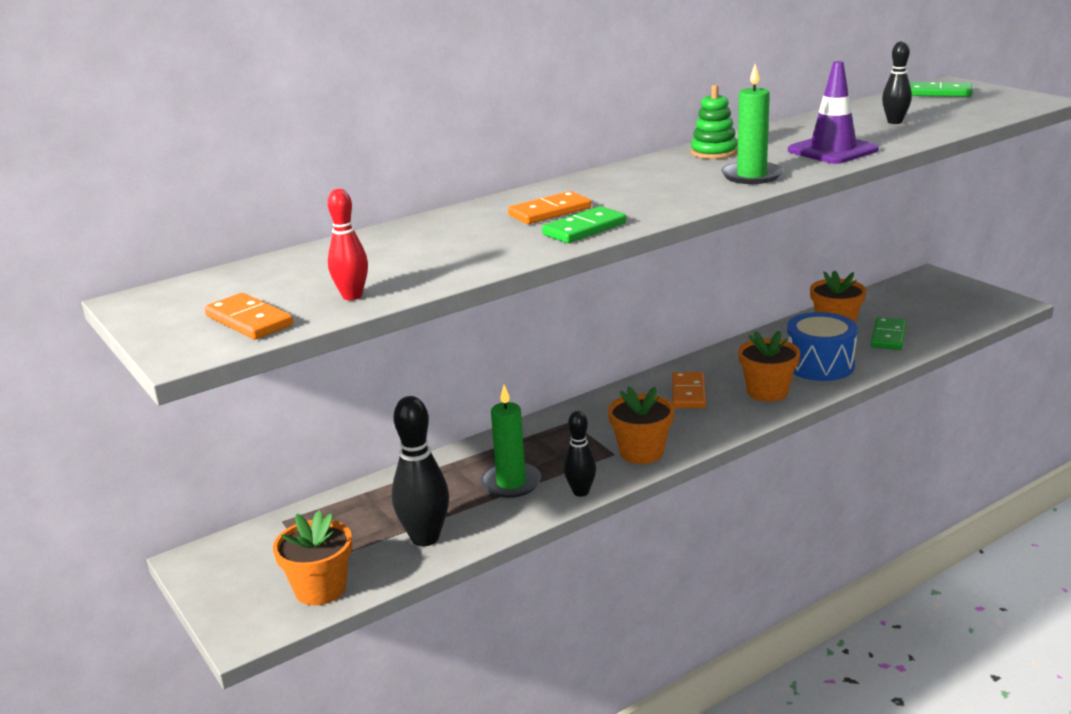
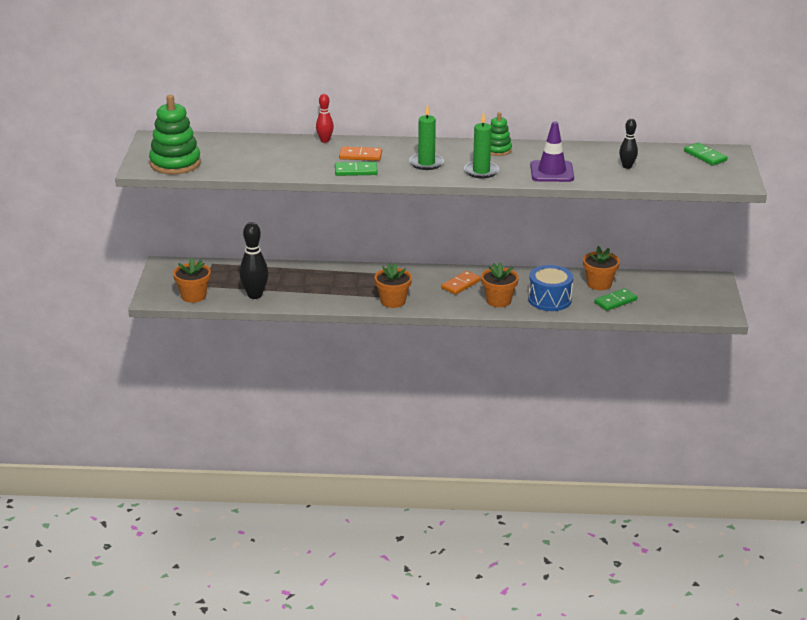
camera: 35 degrees right, 5 degrees up
orange domino [204,293,293,339] -> green stacking toy [149,95,201,174]
red bowling pin [328,189,368,300] -> red bowling pin moved to [316,94,334,143]
green candle [481,385,541,498] -> green candle moved to [409,104,444,170]
black bowling pin [564,411,596,497] -> none

